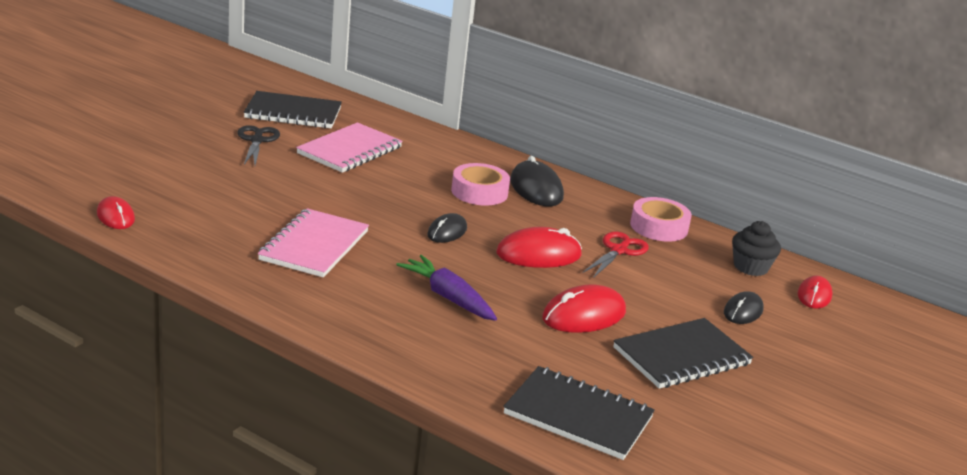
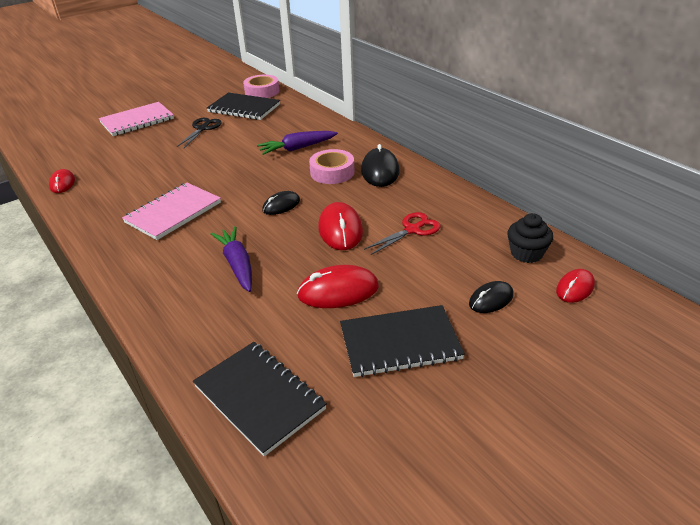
camera: 25 degrees right, 10 degrees up
pink notebook [296,122,403,173] -> pink notebook moved to [99,102,174,136]
red mouse [496,227,582,268] -> red mouse turned 75 degrees clockwise [318,202,363,250]
pink tape [630,197,692,242] -> pink tape moved to [243,75,279,98]
none -> purple carrot [257,131,338,155]

